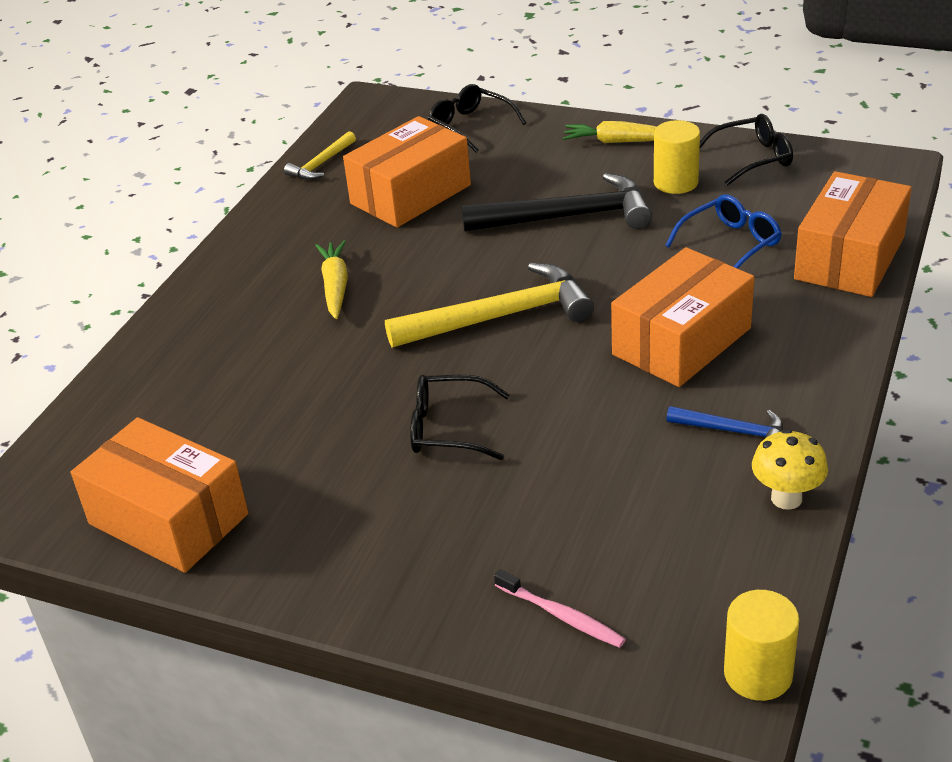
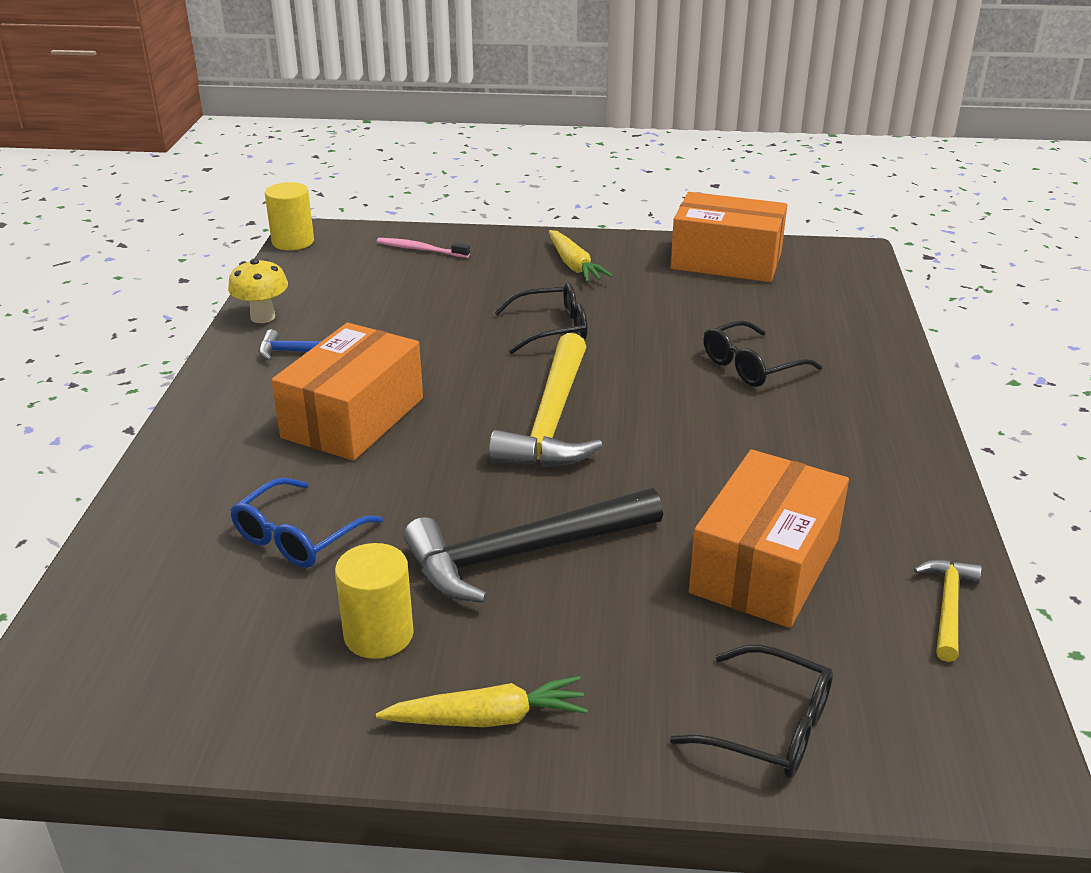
camera: 160 degrees right, 5 degrees down
yellow carrot [315,240,348,319] -> yellow carrot moved to [549,230,613,282]
yellow hammer [385,263,594,347] -> yellow hammer turned 45 degrees counterclockwise [489,333,603,467]
black glasses [700,114,793,186] -> black glasses moved to [703,320,822,387]
orange box [794,171,912,297] -> none

